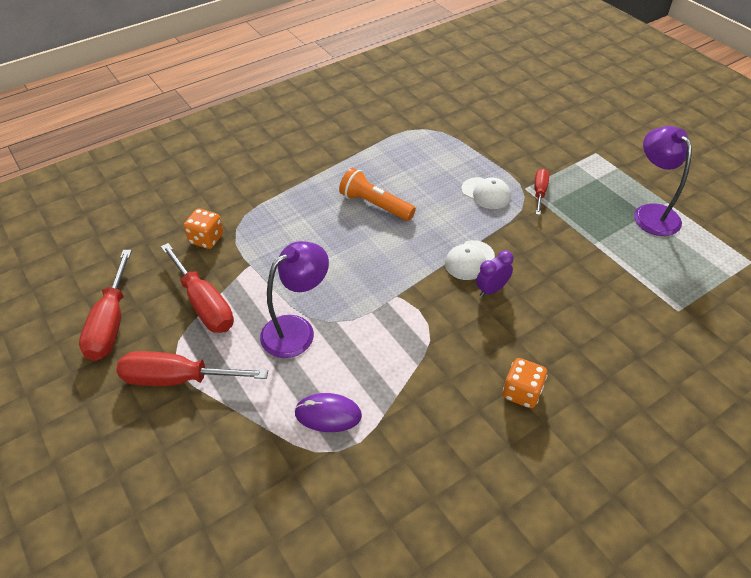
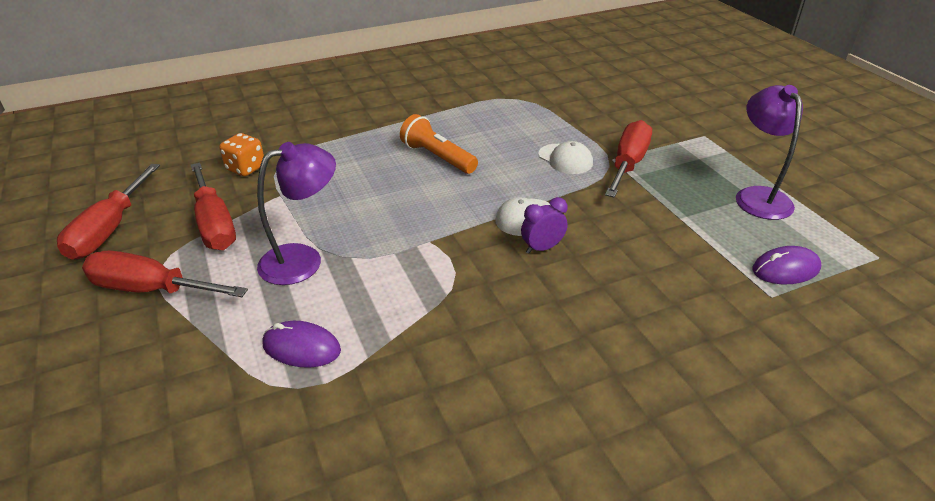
camera: 10 degrees right, 10 degrees down
orange dice [503,358,548,408] -> none
red screwdriver [535,168,549,215] -> red screwdriver [605,120,652,197], size x1.78
none -> purple mouse [753,246,821,284]

